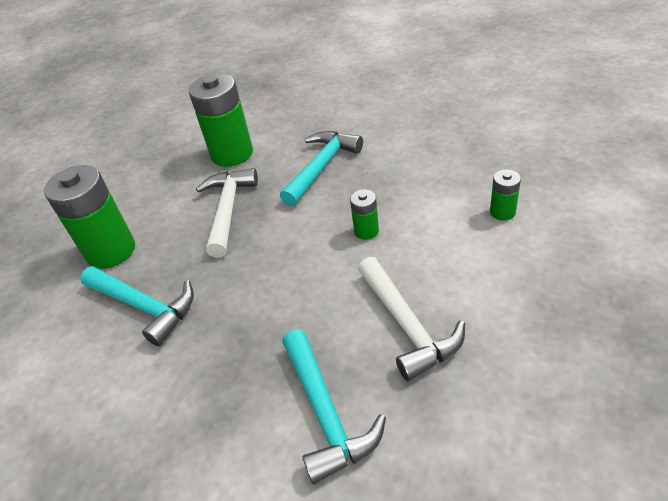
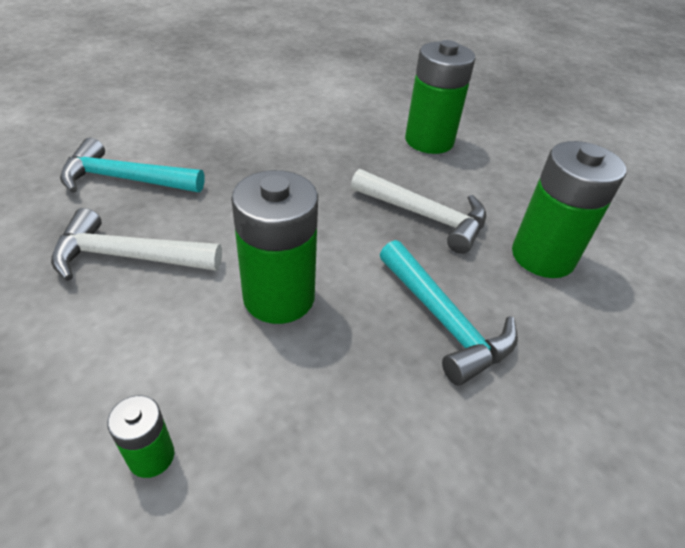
camera: 110 degrees right, 0 degrees up
turquoise hammer [80,266,194,346] -> none
green battery [350,189,379,240] -> green battery [231,170,318,324], size x2.09

